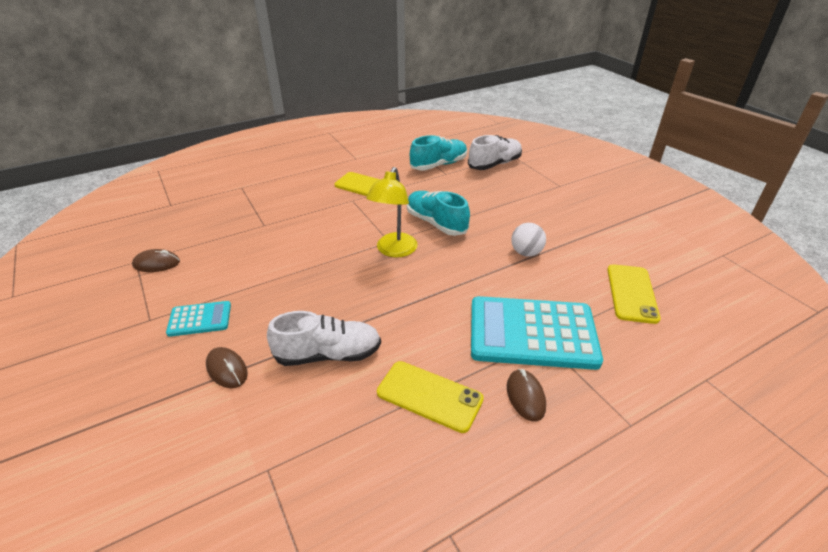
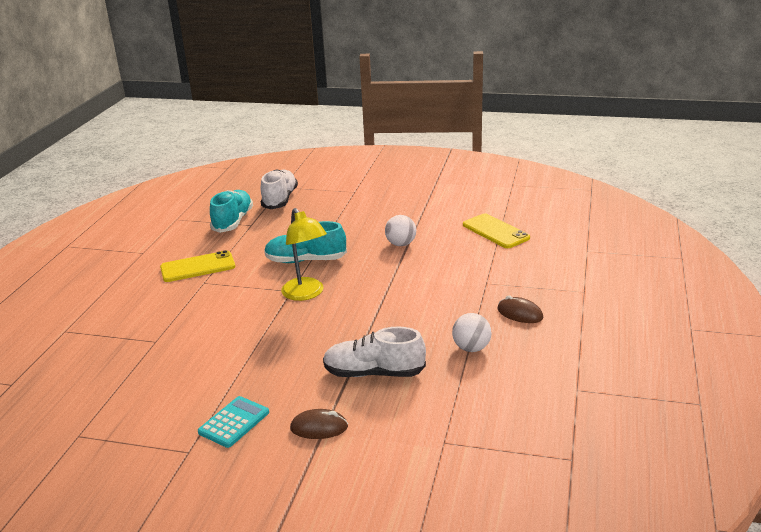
camera: 45 degrees left, 10 degrees down
brown mouse [132,249,180,272] -> none
white shoe [267,311,381,366] -> white shoe turned 120 degrees counterclockwise [323,327,426,377]
yellow phone [377,361,484,433] -> white ball [452,313,491,352]
turquoise calculator [471,296,603,370] -> none

